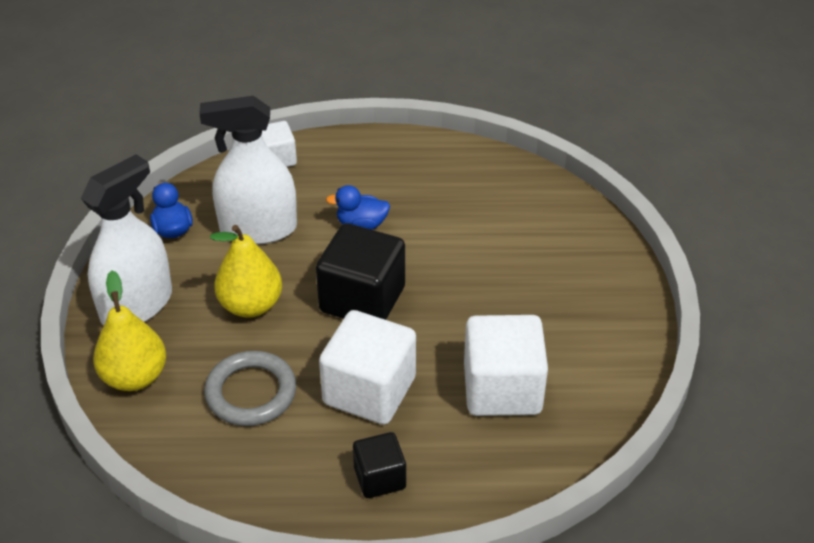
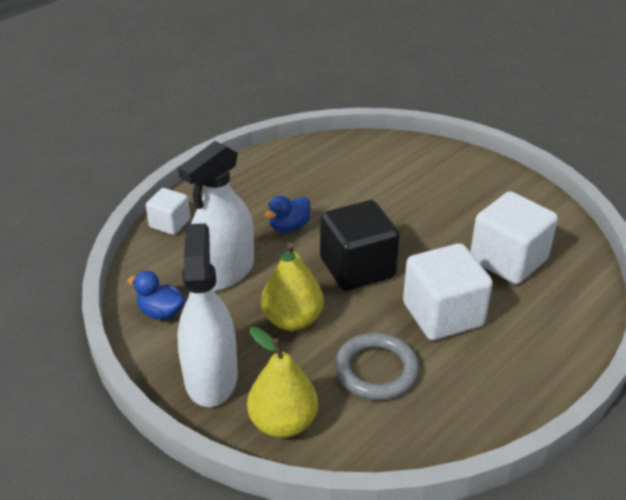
camera: 45 degrees left, 5 degrees down
black cube [353,432,406,498] -> none

